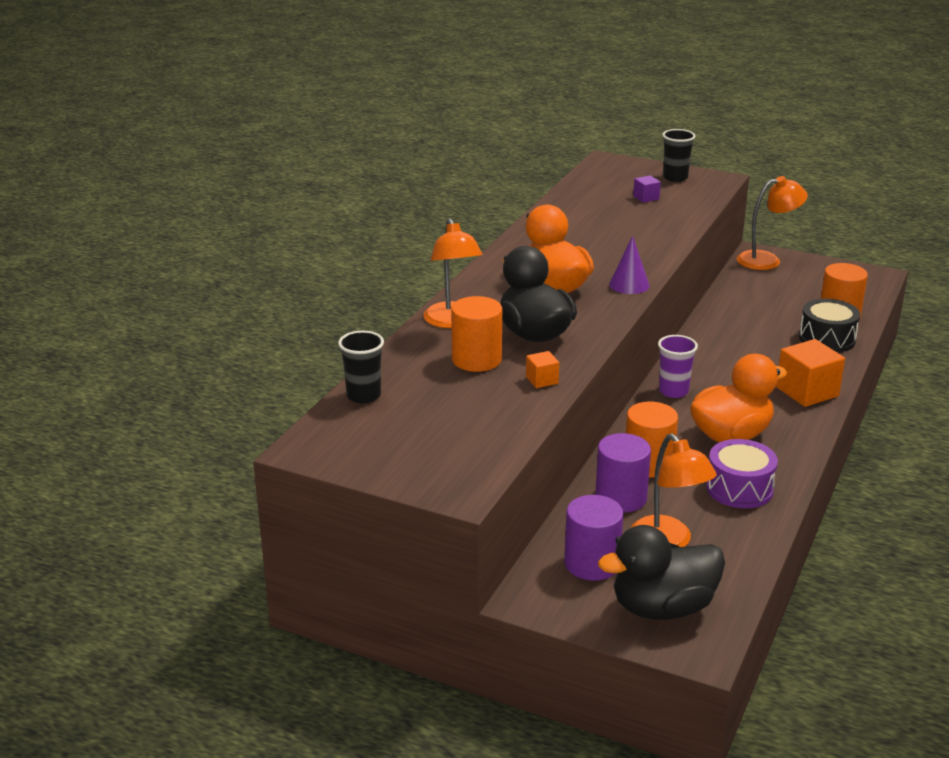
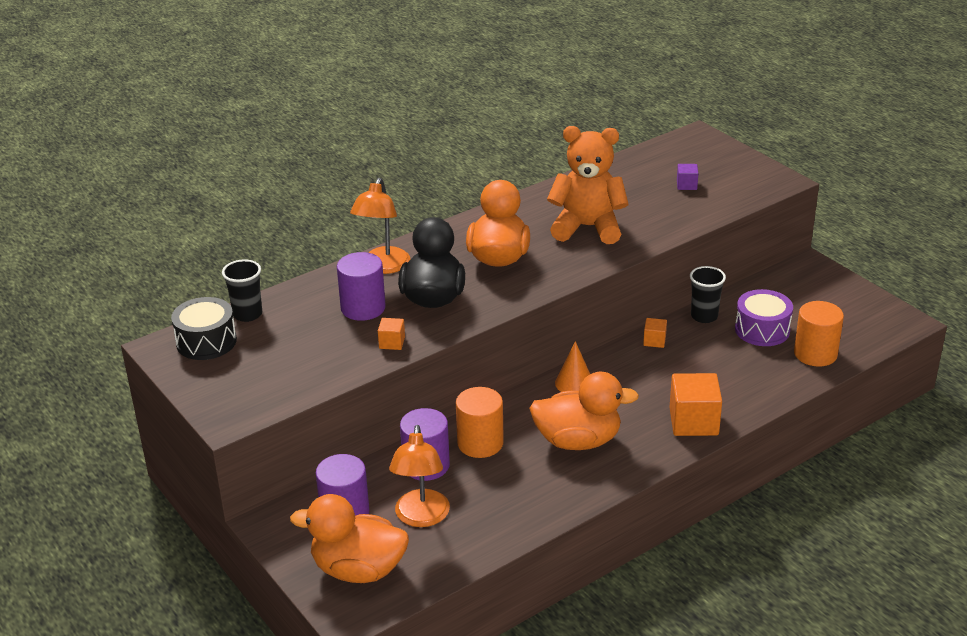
camera: 30 degrees right, 5 degrees up
orange cylinder [451,296,502,372] -> purple cylinder [337,252,386,321]
black duck [598,525,725,620] -> orange duck [290,494,409,583]
purple cone [609,236,650,294] -> none
purple cup [658,335,698,398] -> orange cone [555,341,590,392]
black cup [662,129,696,182] -> black cup moved to [690,266,726,323]
purple drum [706,439,778,508] -> purple drum moved to [735,289,793,346]
orange lamp [737,176,808,270] -> none
black drum [799,299,860,352] -> black drum moved to [171,297,237,360]
none -> orange teddy bear [547,126,629,244]
none -> orange cube [643,318,667,348]

